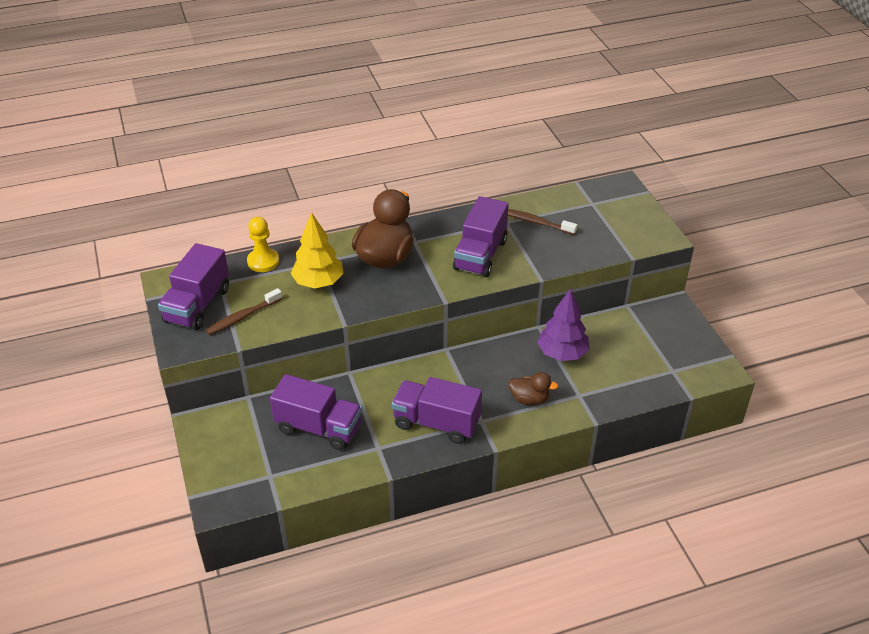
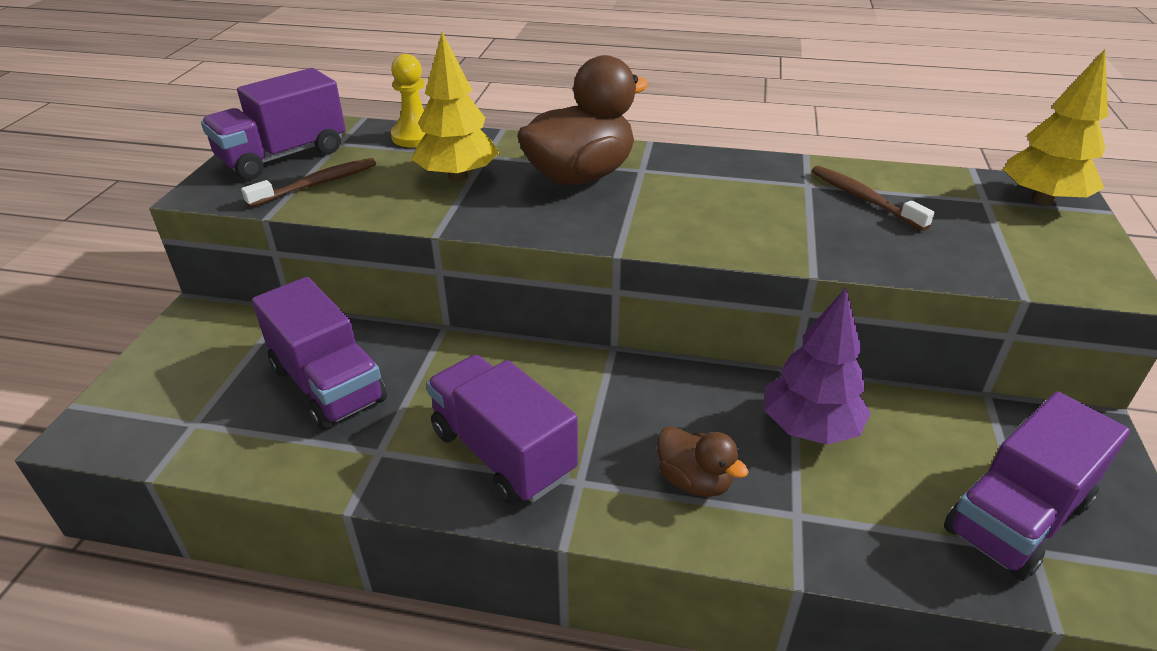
camera: 30 degrees right, 5 degrees down
brown toothbrush [206,288,283,335] -> brown toothbrush turned 150 degrees clockwise [241,158,376,207]
purple truck [453,196,509,277] -> purple truck moved to [944,392,1130,581]
none -> yellow tree [1003,49,1108,205]

